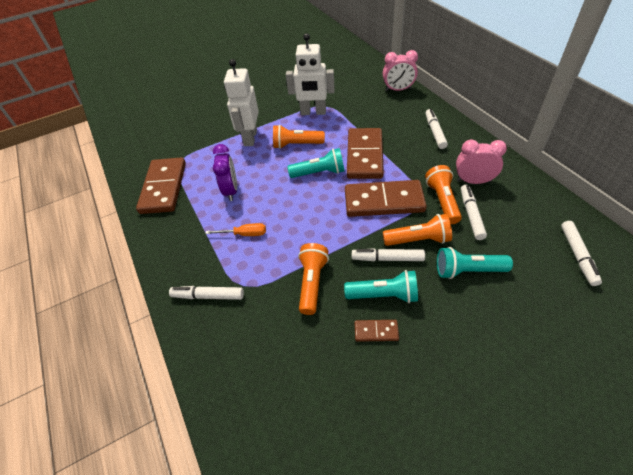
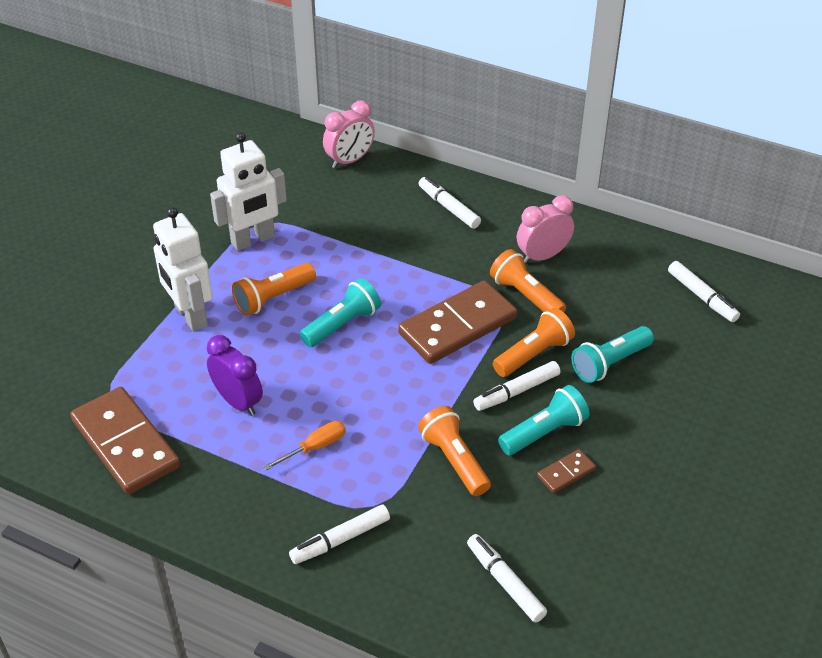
camera: 40 degrees left, 5 degrees down
brown domino [347,128,384,179] -> none
white marker [461,185,487,240] -> white marker moved to [467,534,547,623]

